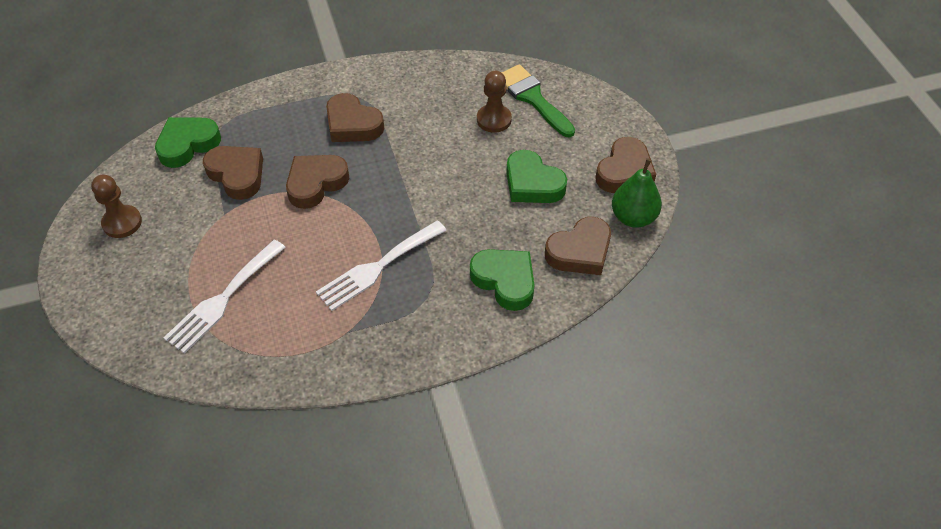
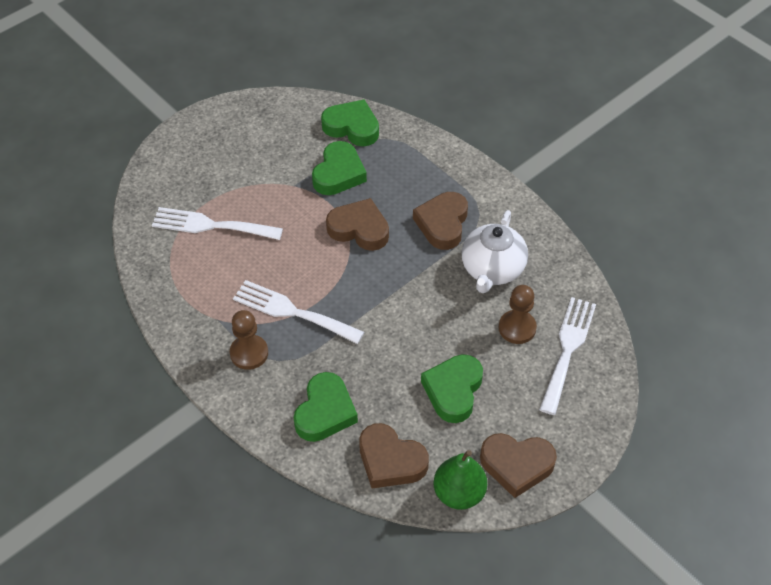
camera: 65 degrees right, 0 degrees up
brown pawn [91,175,142,238] -> brown pawn moved to [230,310,268,370]
brown heart [203,146,263,200] -> green heart [312,141,367,195]
green brush [501,64,575,137] -> white fork [539,297,596,415]
none -> white teapot [461,210,528,293]

